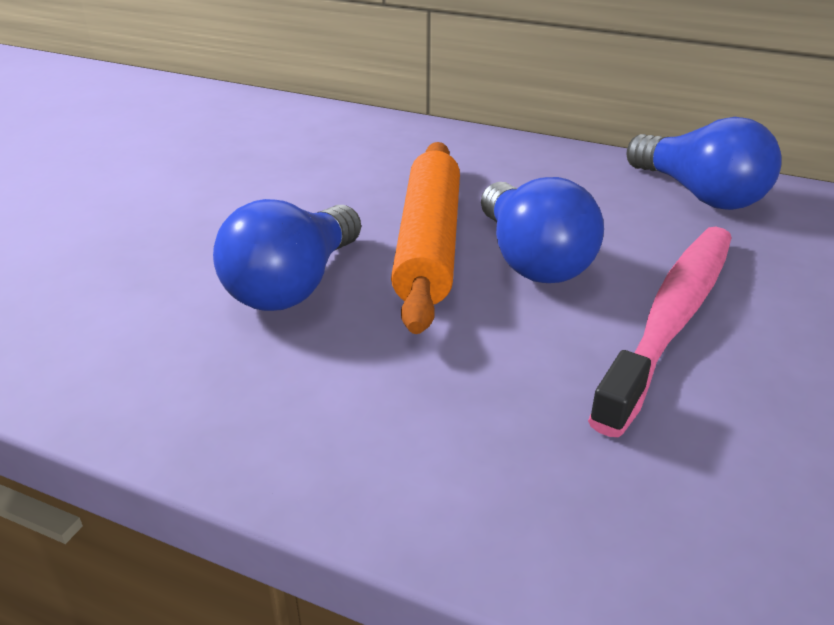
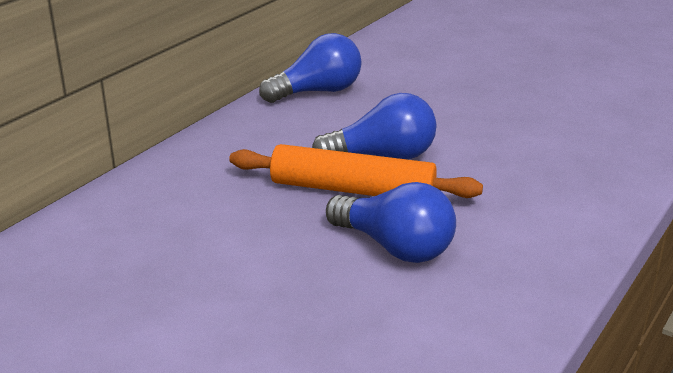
camera: 80 degrees left, 5 degrees down
pink toothbrush [588,227,732,437] -> none

